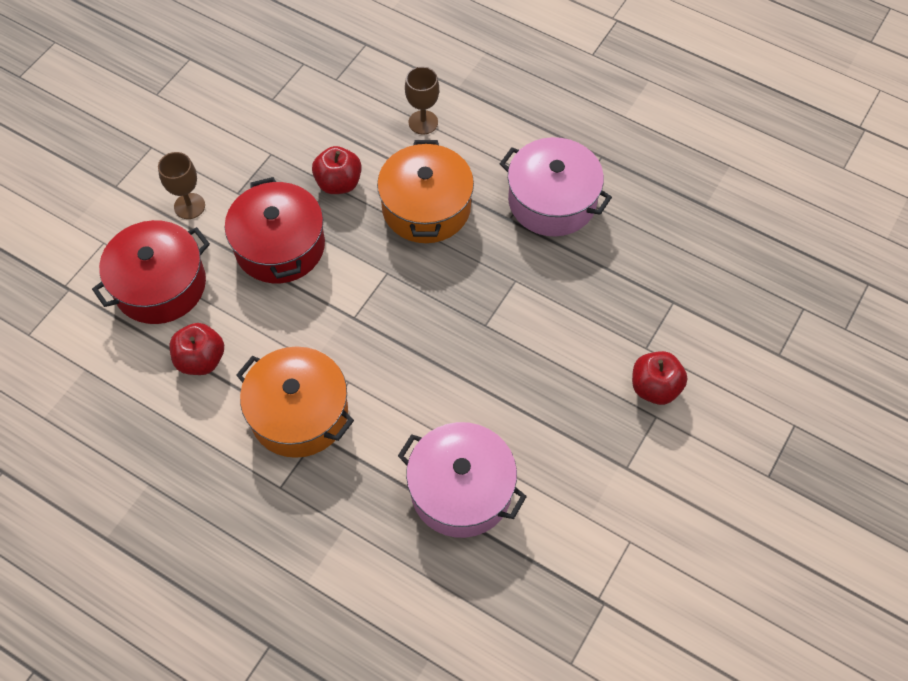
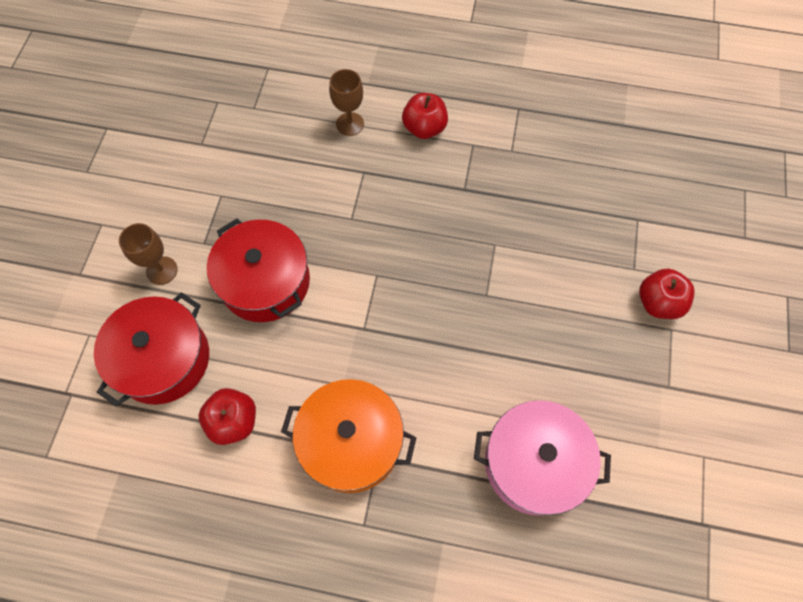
camera: 20 degrees left, 5 degrees up
red apple [312,146,362,194] -> red apple moved to [402,93,448,139]
orange pot [377,140,474,243] -> none
pink pot [500,137,612,236] -> none

